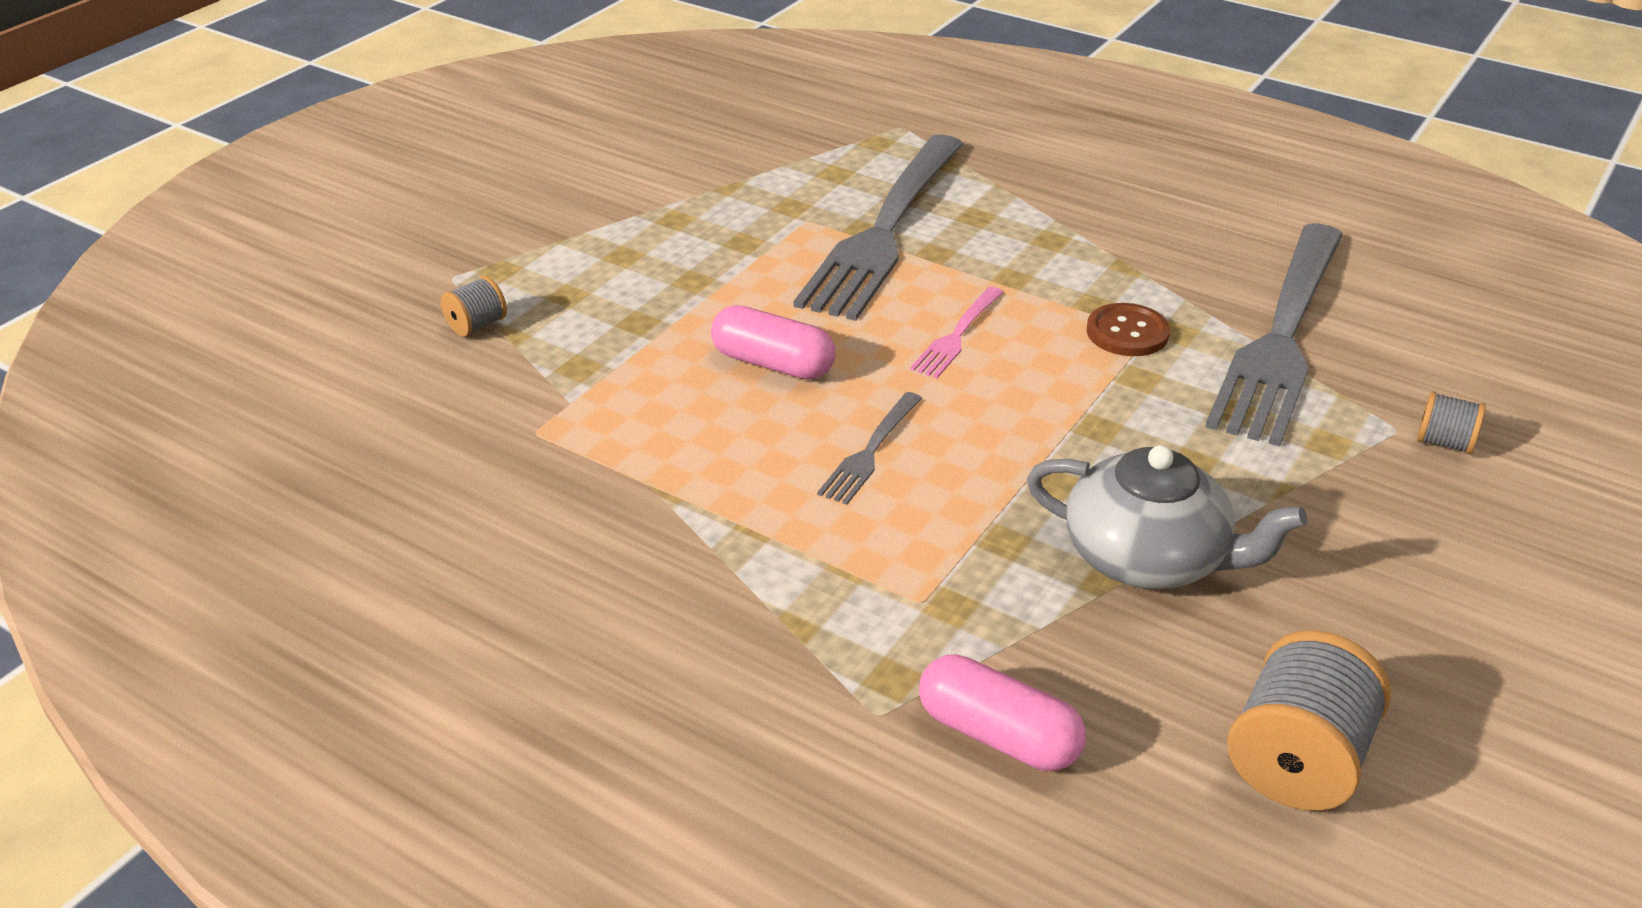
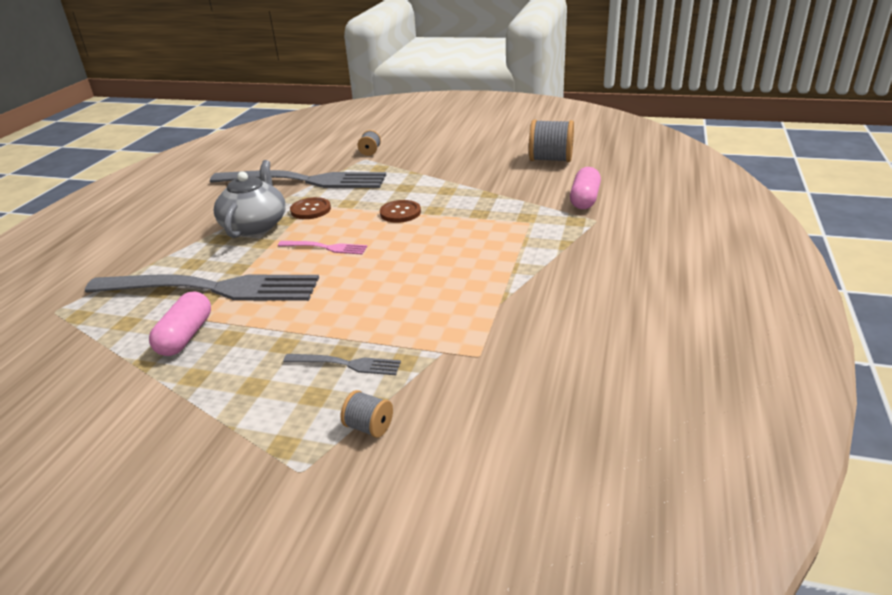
camera: 105 degrees left, 5 degrees down
pink capsule [711,305,835,380] -> pink capsule moved to [149,291,211,356]
grey fork [817,392,922,505] -> grey fork moved to [283,354,401,375]
grey teapot [1027,445,1307,589] -> grey teapot moved to [213,160,286,238]
none -> brown button [380,200,421,223]

